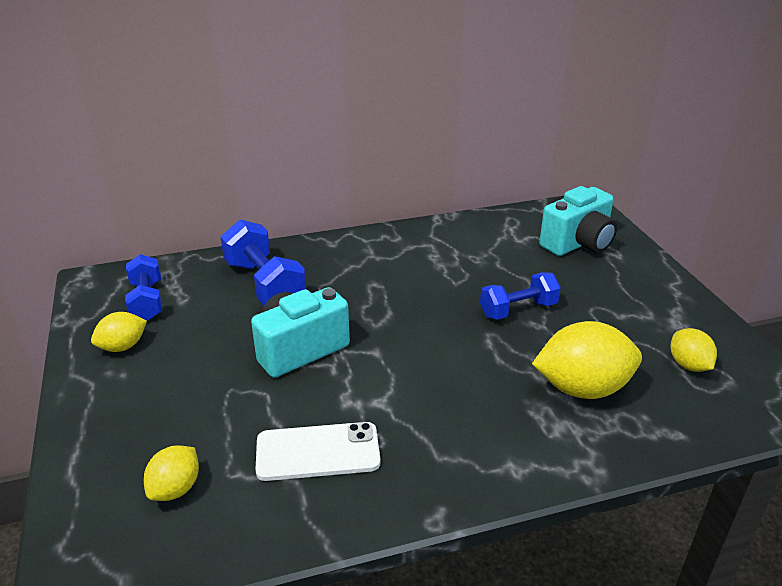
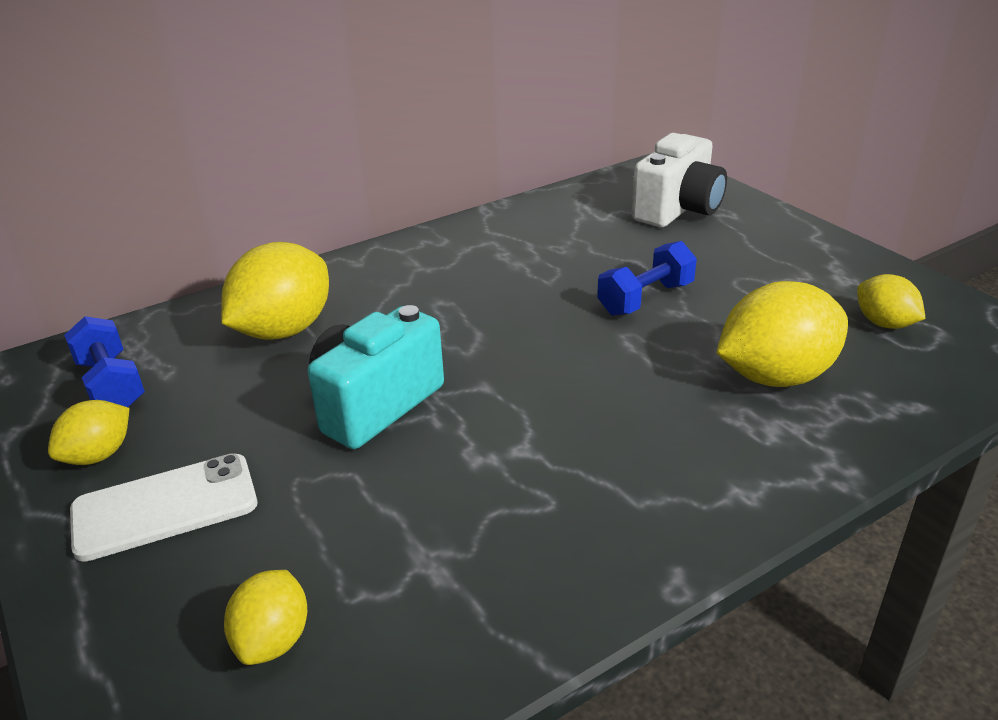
camera: 15 degrees left, 0 degrees up
blue dumbbell [221,220,306,306] -> yellow lemon [221,242,329,340]
white phone [255,422,381,481] -> white phone moved to [70,454,257,562]
turquoise camera [539,186,617,256] -> white camera [632,133,727,227]

